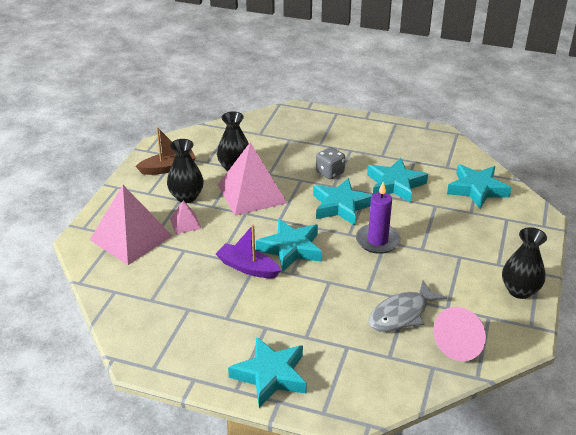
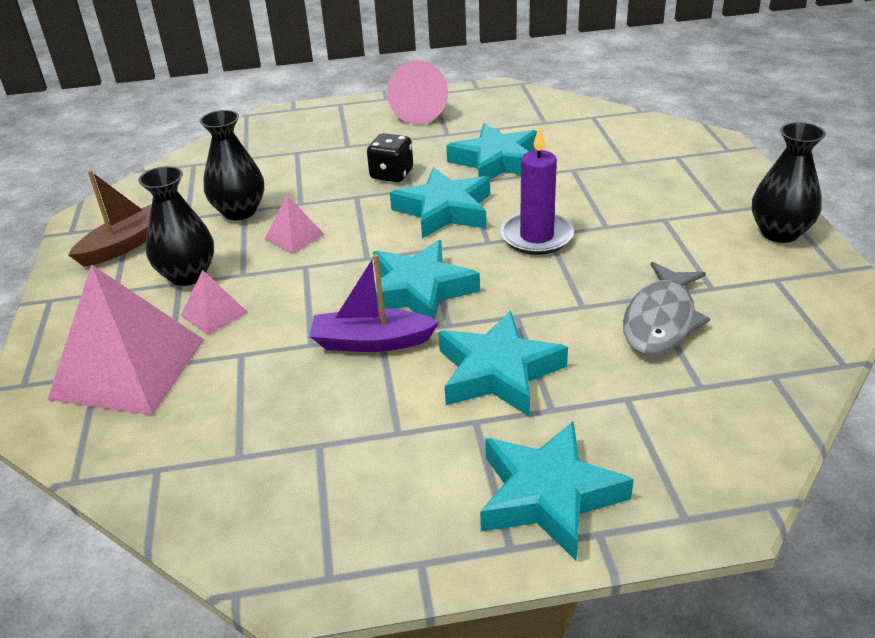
camera: 25 degrees left, 0 degrees up
pink pyramid [218,142,287,216] -> pink pyramid [265,195,325,254], size x0.46
grey dice [316,147,345,179] -> black dice [367,133,413,182]
pink cone [433,307,486,361] -> pink cone moved to [387,60,448,124]
turquoise star [447,164,511,209] -> turquoise star moved to [438,311,568,417]

